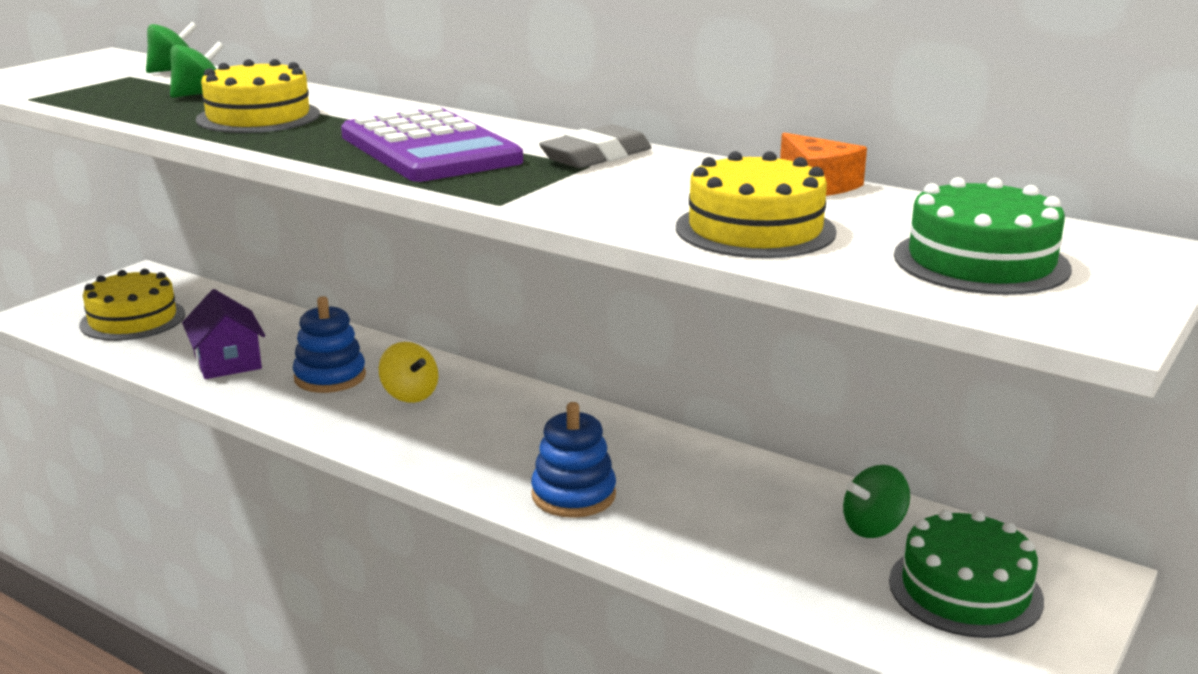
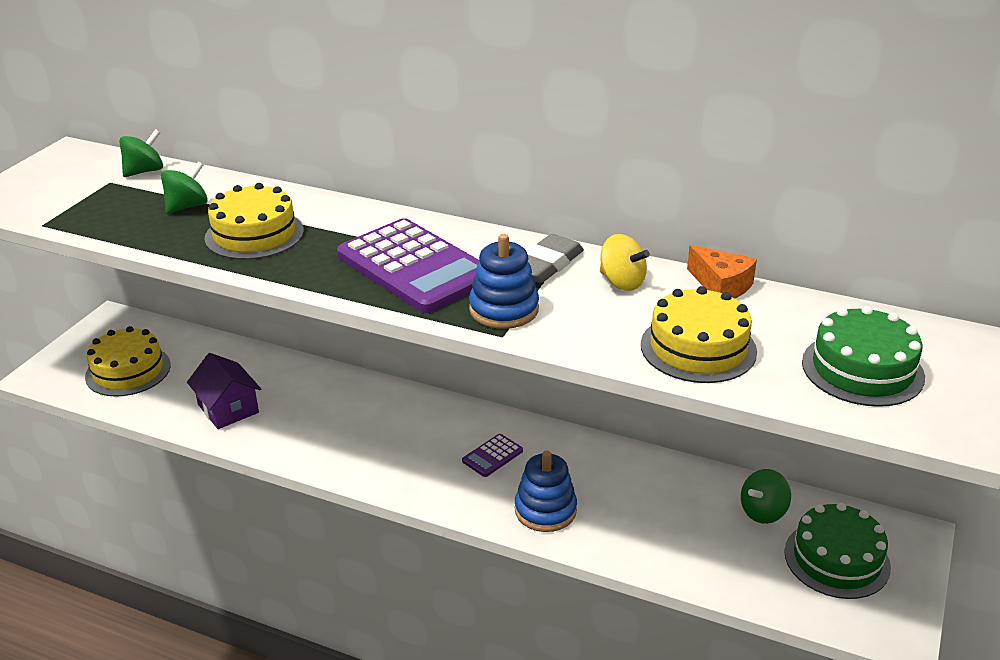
camera: 10 degrees left, 10 degrees up
blue stacking toy [293,296,366,393] -> blue stacking toy moved to [469,234,539,329]
yellow spinning top [379,342,438,403] -> yellow spinning top moved to [600,234,650,291]
none -> purple calculator [462,434,523,477]

